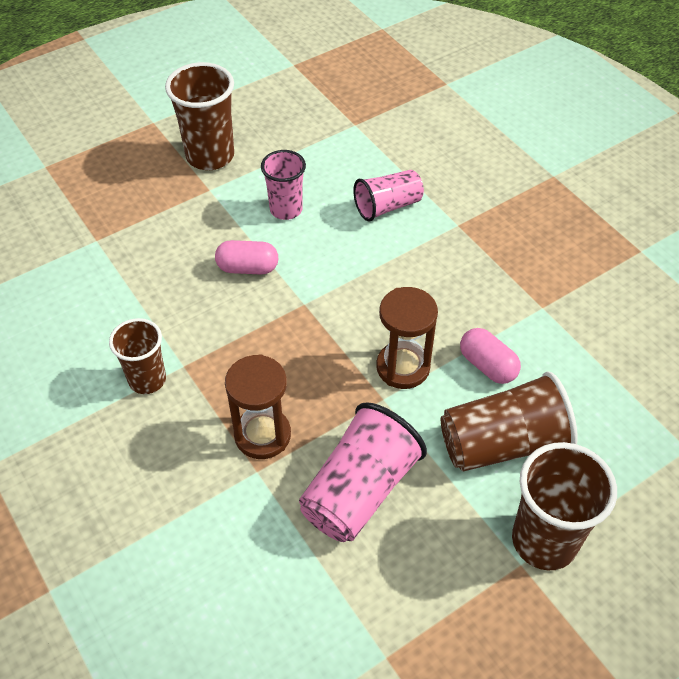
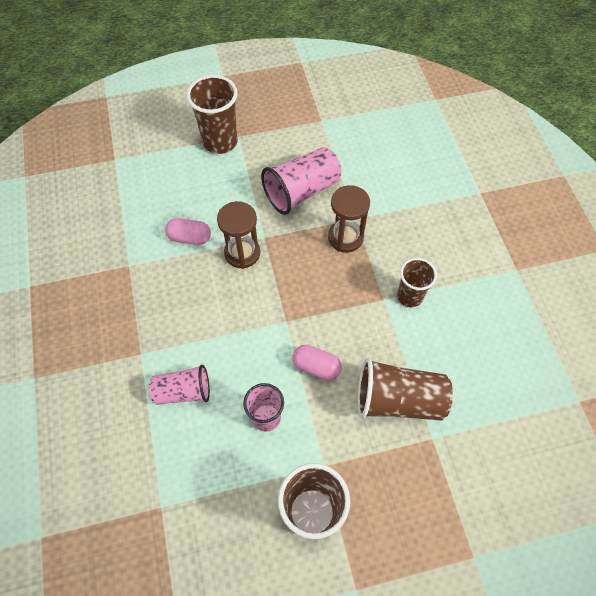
camera: 160 degrees left, 10 degrees up
brown cup [441,372,578,472] -> brown cup moved to [358,358,453,421]
pink capsule [460,328,521,384] -> pink capsule turned 60 degrees counterclockwise [165,218,211,245]

